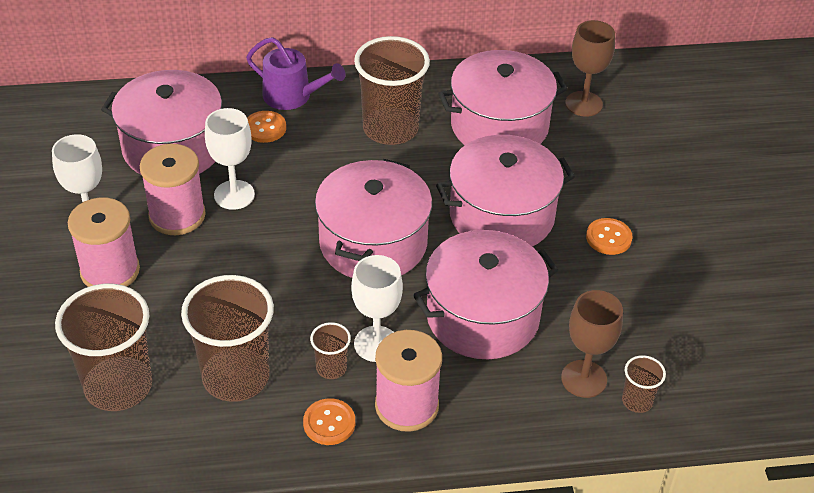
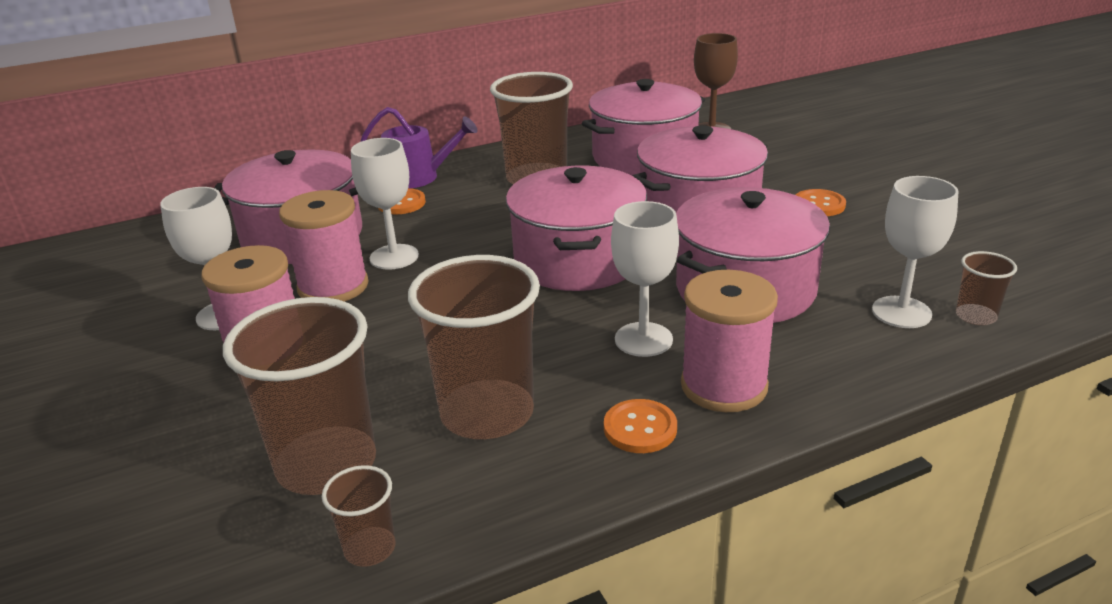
camera: 15 degrees left, 15 degrees down
brown cup [310,322,351,379] -> brown cup moved to [322,465,396,567]
brown goblet [561,290,623,398] -> white goblet [872,176,958,328]

